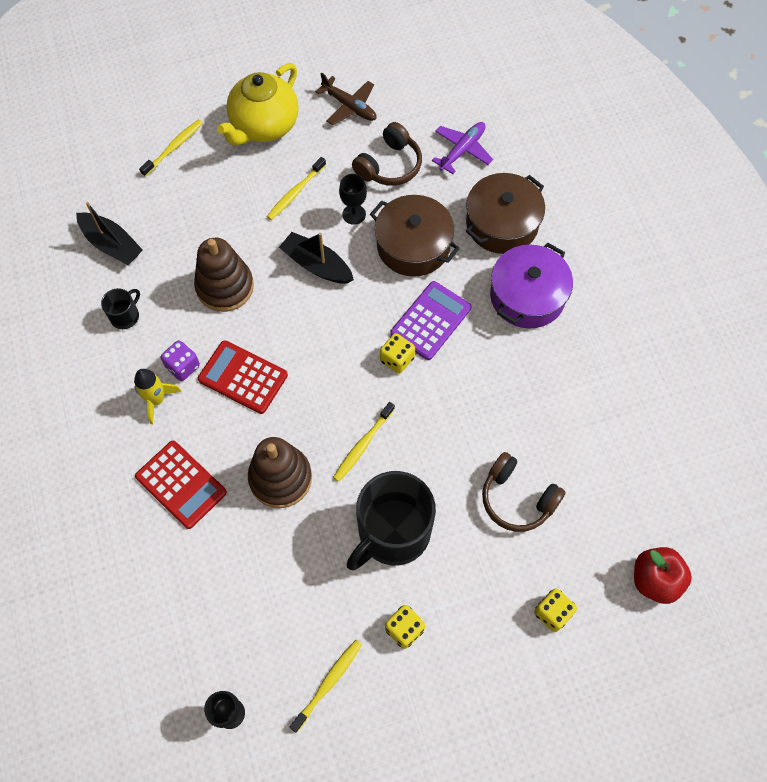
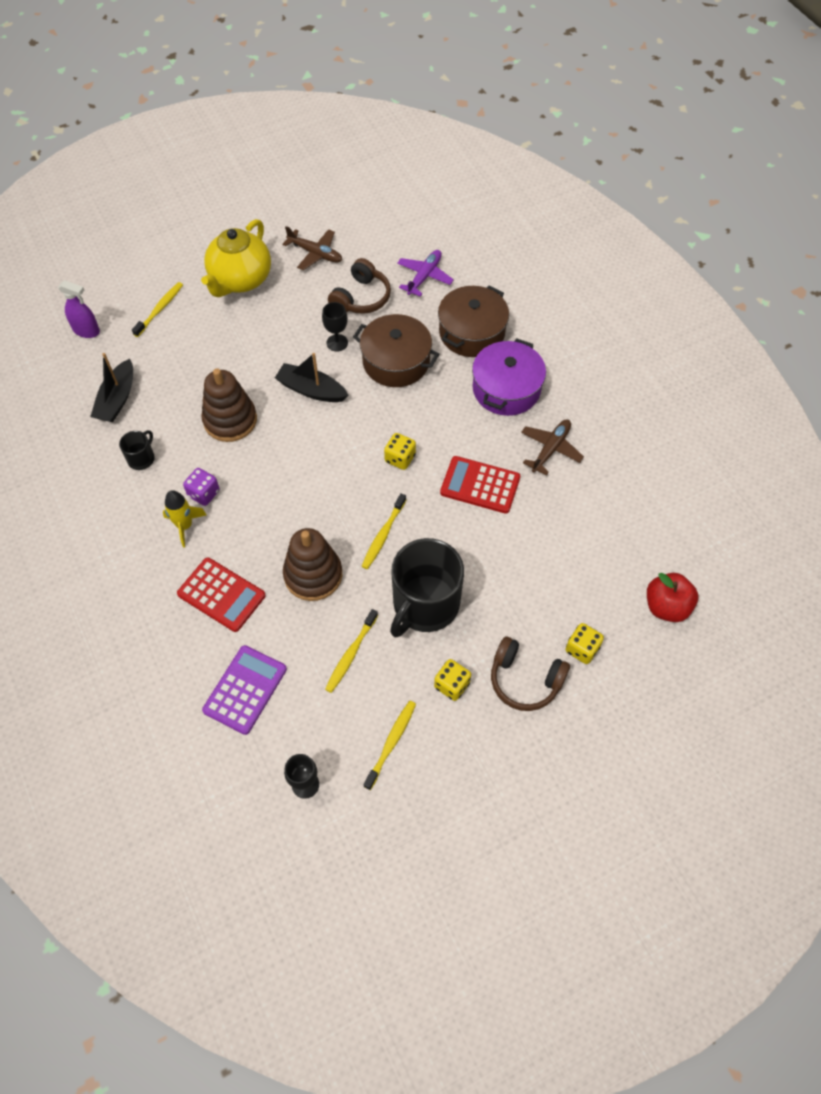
camera: 10 degrees left, 5 degrees down
black boat [76,202,143,265] -> black boat turned 75 degrees clockwise [90,353,133,422]
red calculator [198,340,288,414] -> red calculator moved to [440,456,520,514]
yellow toothbrush [267,157,326,220] -> yellow toothbrush moved to [325,609,378,693]
purple calculator [390,281,472,360] -> purple calculator moved to [202,645,287,735]
brown headphones [482,452,566,532] -> brown headphones moved to [491,636,570,711]
none -> purple spray bottle [58,280,100,338]
none -> brown plane [521,419,584,476]

